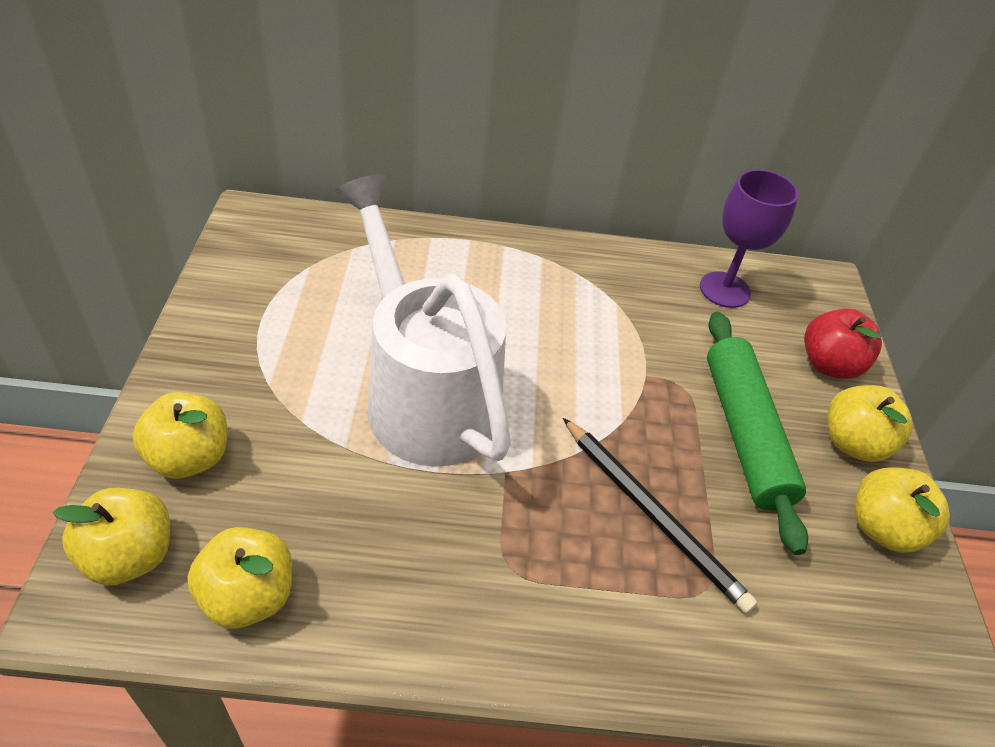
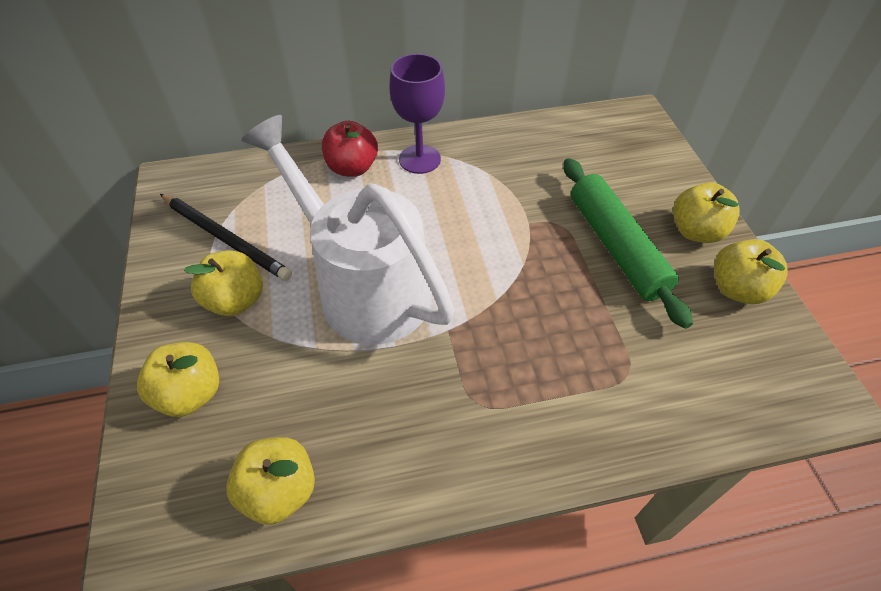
camera: 10 degrees left, 5 degrees up
yellow apple [53,488,170,586] -> yellow apple moved to [184,250,263,316]
black pencil [563,418,758,614] -> black pencil moved to [160,194,292,281]
purple goblet [700,169,799,308] -> purple goblet moved to [389,54,445,174]
red apple [804,309,882,379] -> red apple moved to [322,121,378,177]

